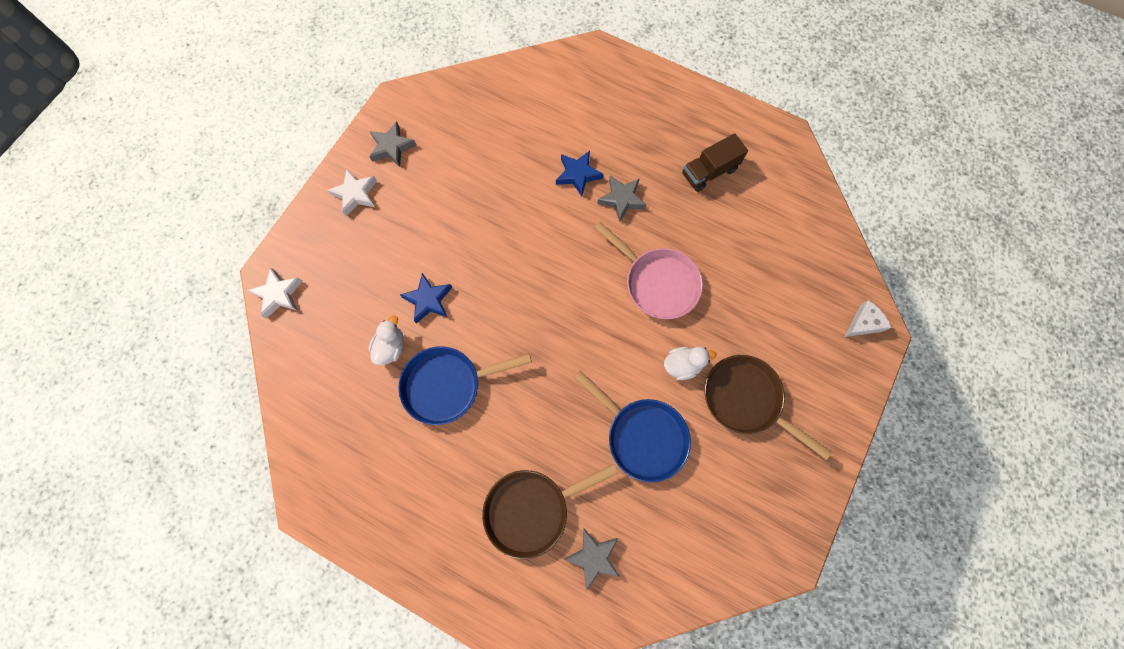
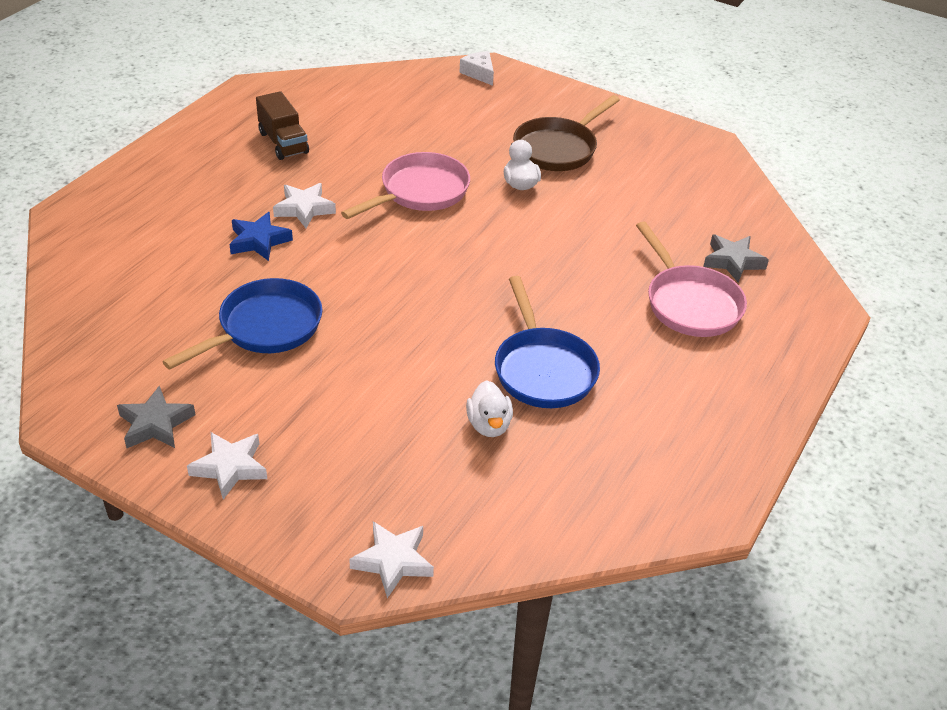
camera: 90 degrees left, 30 degrees down
white duck [368,315,404,365] -> white duck turned 120 degrees counterclockwise [466,380,513,437]
blue star [400,273,452,324] -> none
brown pan [482,464,618,559] -> pink pan [636,221,747,337]
blue pan [574,370,691,482] -> blue pan moved to [162,278,322,370]
grey star [597,175,646,222] -> white star [273,183,336,228]

